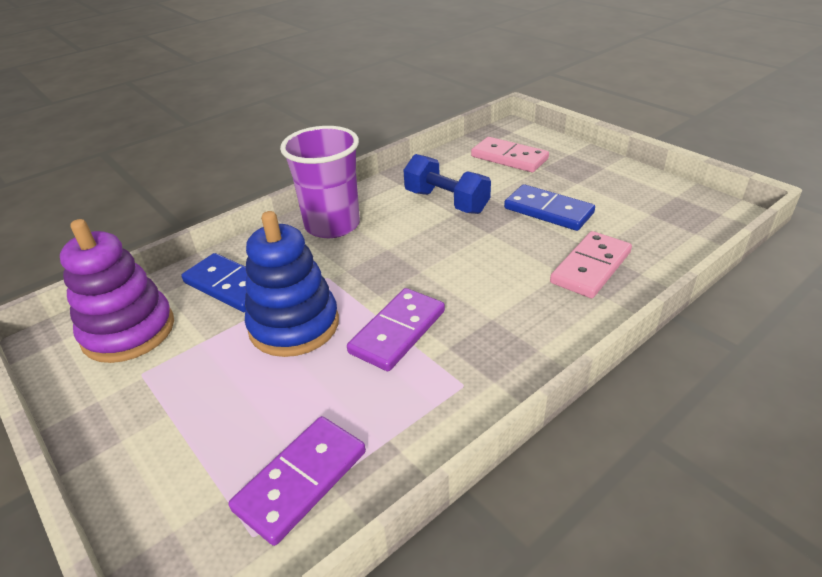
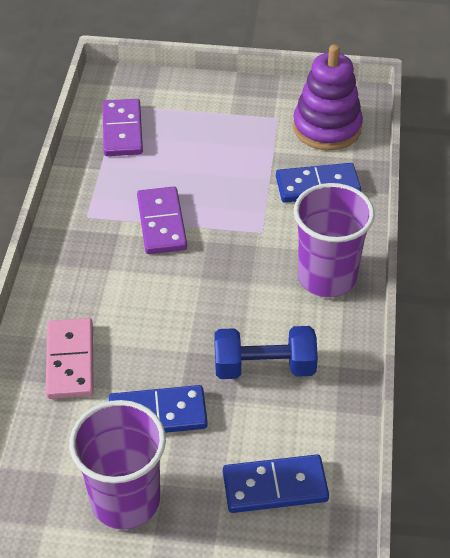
camera: 135 degrees right, 10 degrees up
blue stacking toy [245,211,339,357] -> none
pink domino [471,137,549,172] -> blue domino [223,454,329,513]
none -> purple cup [69,400,166,530]

